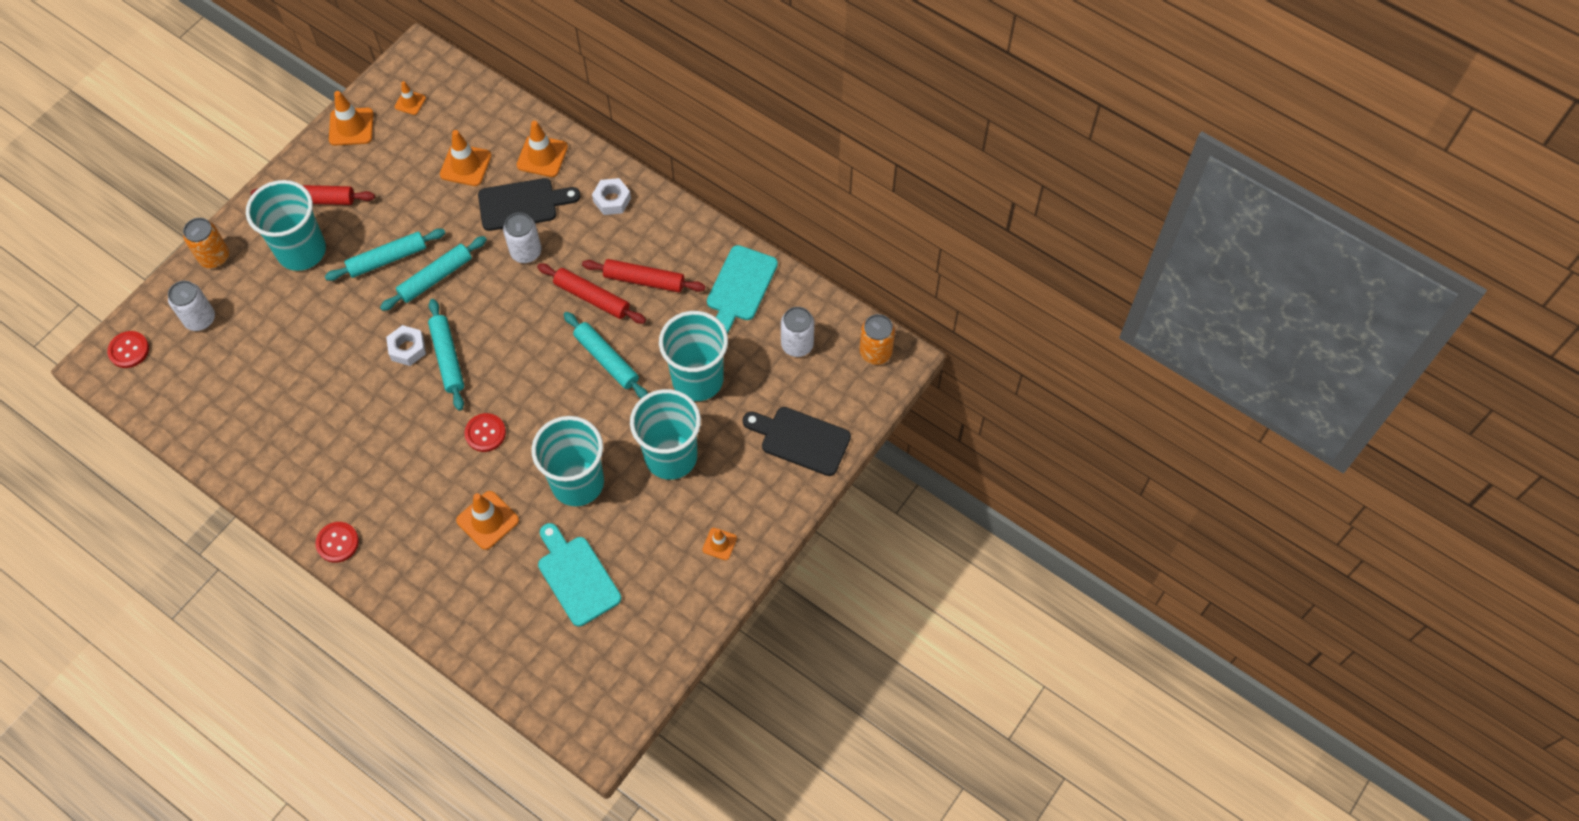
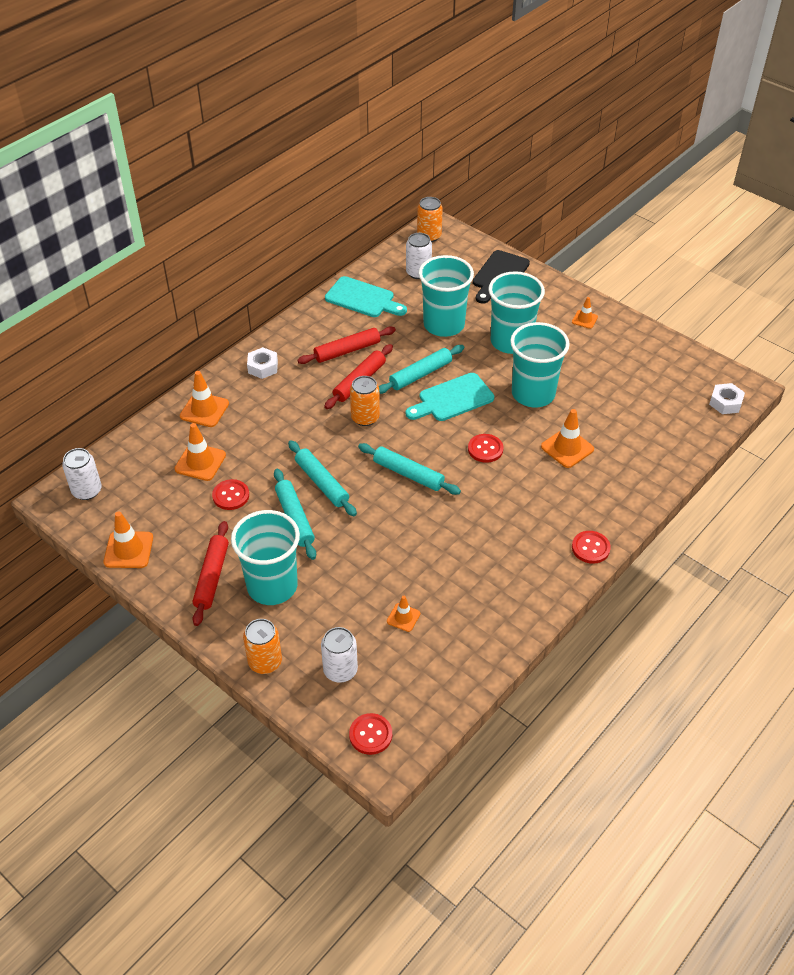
camera: 85 degrees left, 15 degrees down
white nut [386,325,426,366] -> white nut moved to [709,383,745,414]
orange traffic cone [395,81,426,115] -> orange traffic cone moved to [387,596,420,632]
turquoise rolling pin [428,299,464,411] -> turquoise rolling pin turned 45 degrees clockwise [358,443,461,495]
black cutting board [478,178,580,231] -> none
white can [503,213,542,263] -> white can moved to [62,448,102,500]
turquoise cutting board [538,523,621,627] -> turquoise cutting board moved to [406,373,494,421]
red rolling pin [582,259,706,292] -> red rolling pin turned 45 degrees clockwise [297,327,396,364]
none -> red button [212,479,249,510]
none -> orange can [350,376,380,426]

